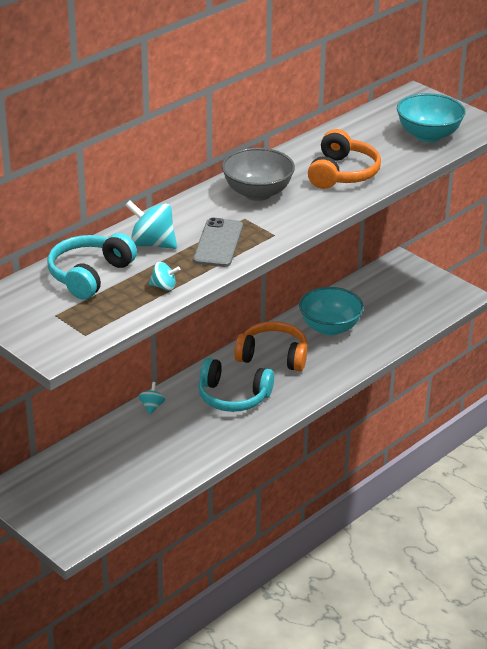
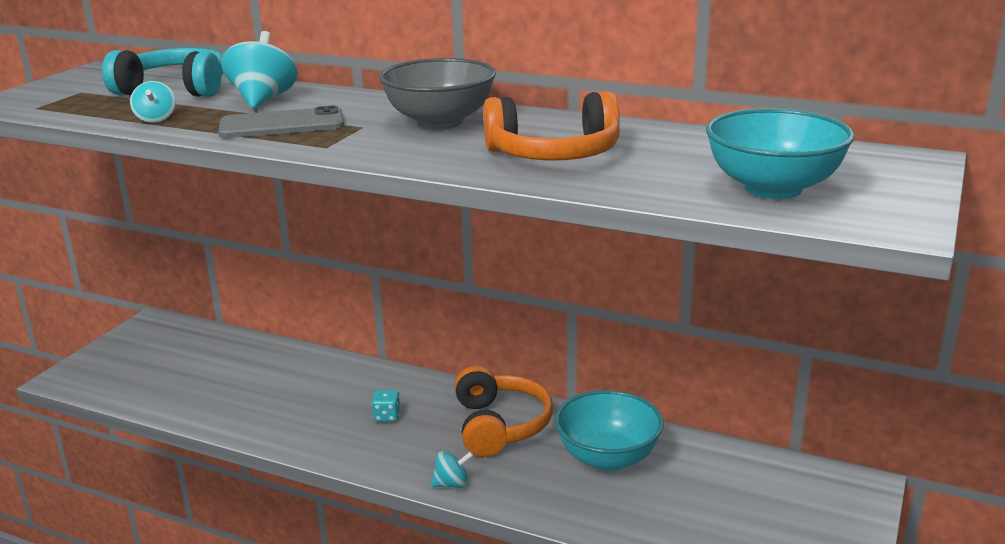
camera: 70 degrees right, 10 degrees down
turquoise spinning top [139,382,166,414] -> turquoise spinning top moved to [431,451,474,488]
turquoise headphones [198,358,274,412] -> turquoise dice [371,390,401,422]

